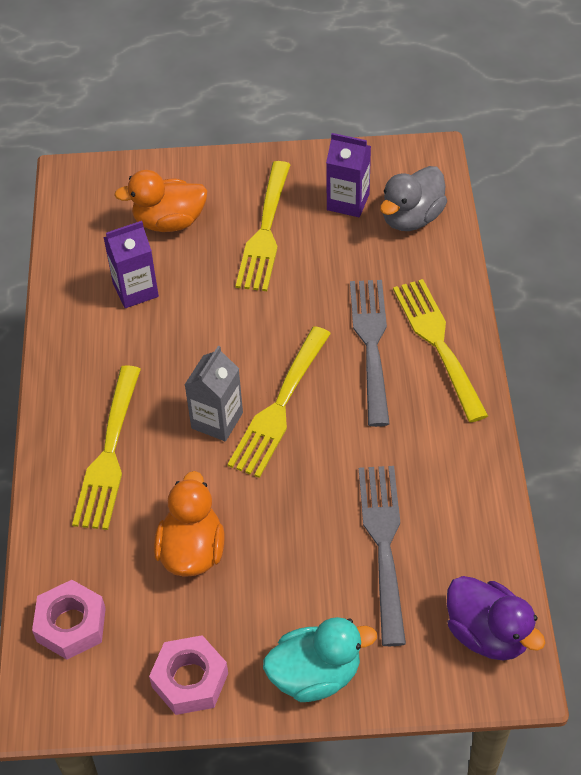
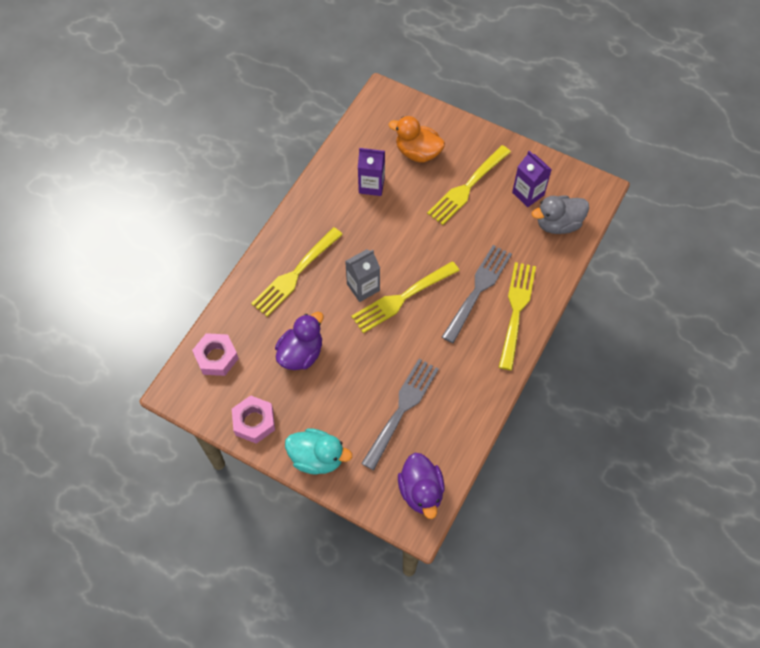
camera: 30 degrees right, 10 degrees up
orange duck [154,471,225,577] -> purple duck [275,312,324,370]

